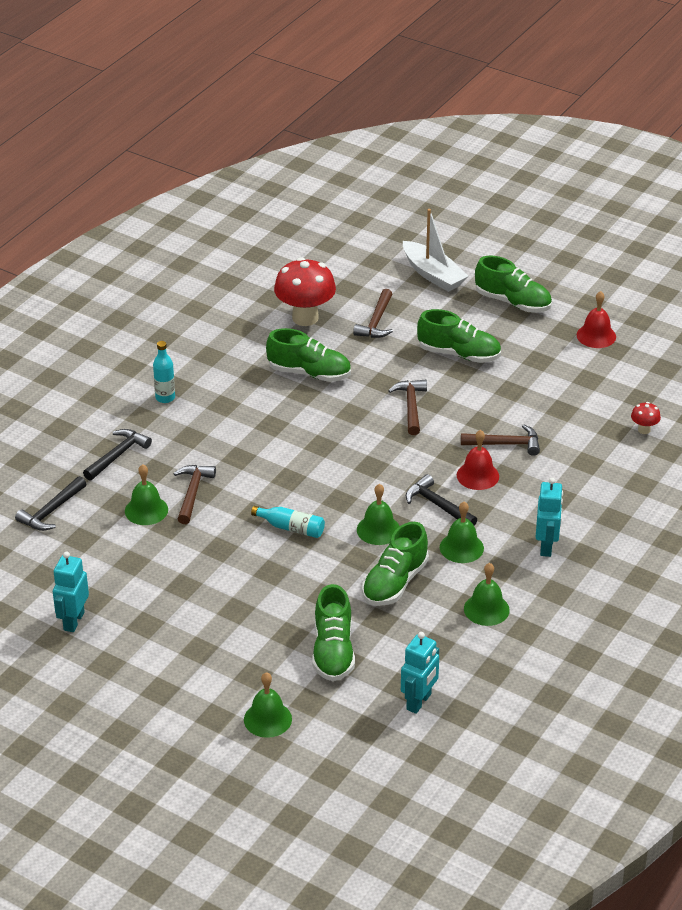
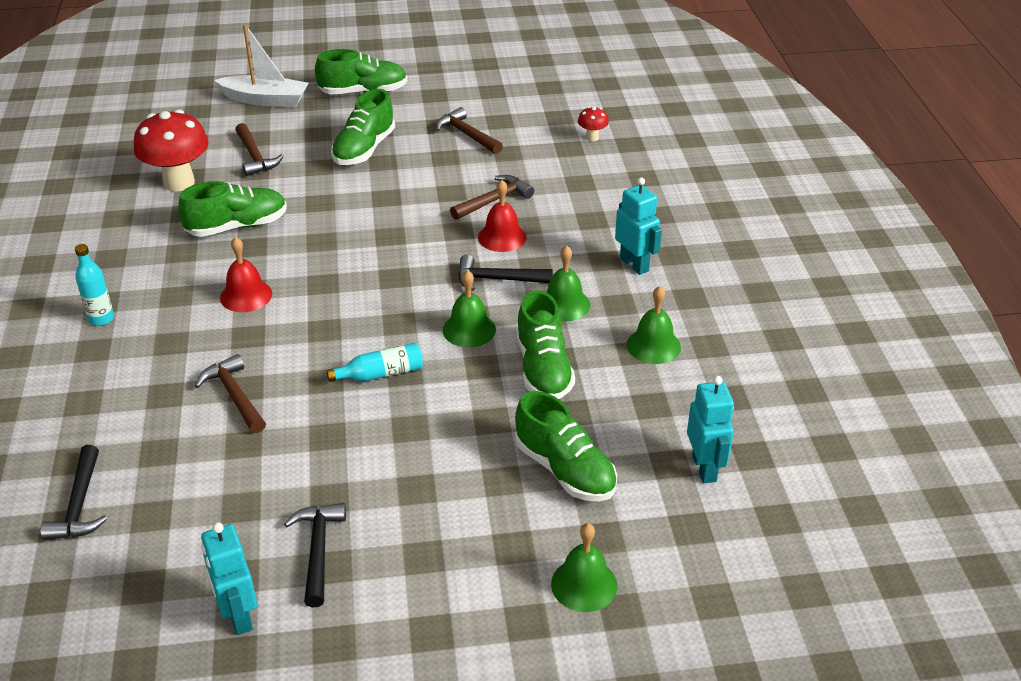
camera: 40 degrees left, 0 degrees up
black hammer [83,429,152,481] -> black hammer moved to [284,503,346,607]
green bell [125,464,168,525] -> none
brown hammer [388,380,427,435] -> brown hammer moved to [436,107,503,154]
green shoe [417,309,501,363] -> green shoe turned 135 degrees clockwise [331,89,395,165]
red bell [577,291,616,348] -> red bell moved to [220,237,272,312]

